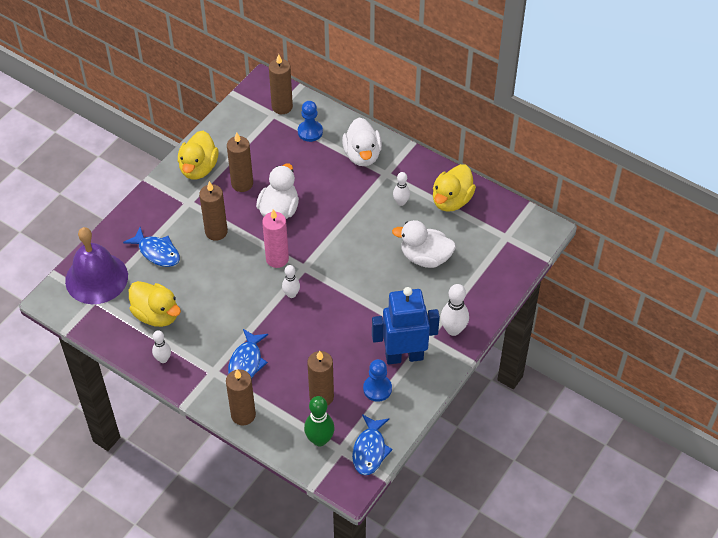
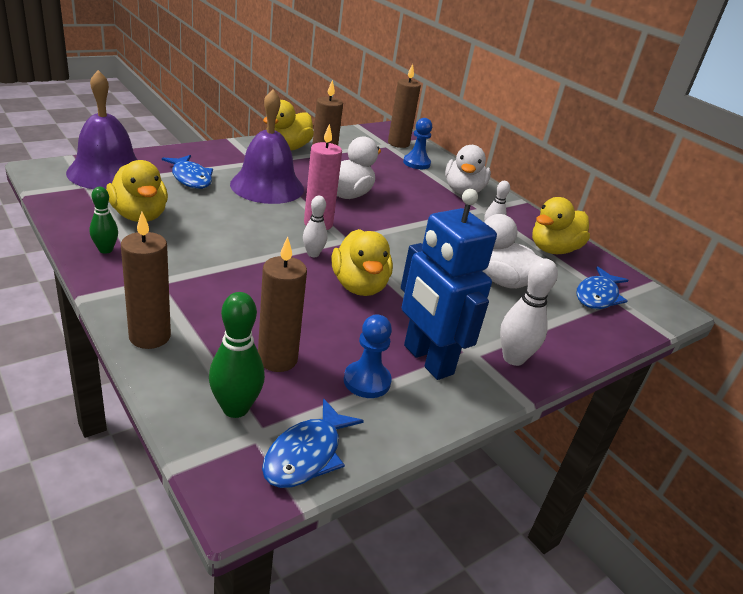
camera: 15 degrees right, 20 degrees down
white bowling pin [152,330,171,363] -> green bowling pin [90,187,118,254]
brown candle [199,181,228,241] -> purple bell [230,90,304,204]
blue fish [228,329,268,379] -> blue fish moved to [576,267,628,309]
blue robot [372,287,440,365] -> blue robot turned 135 degrees counterclockwise [401,189,497,380]
none -> yellow duck [331,229,393,296]

